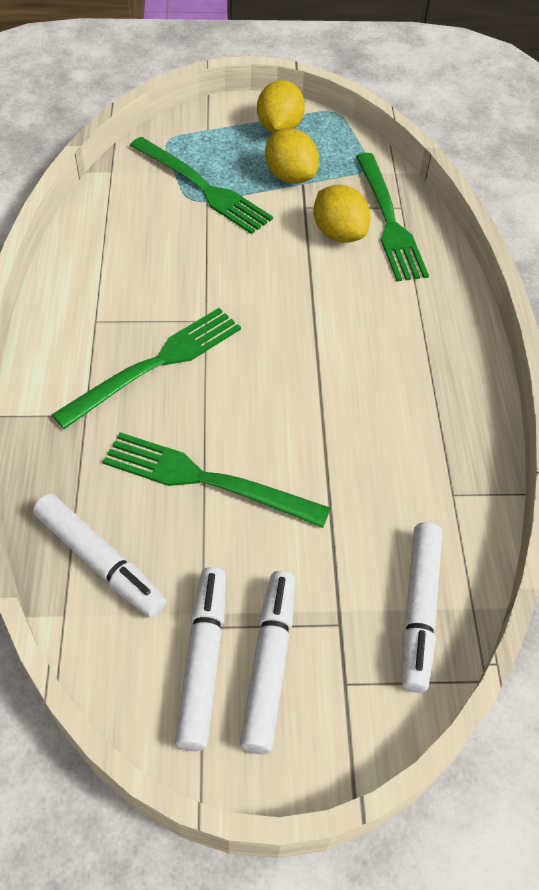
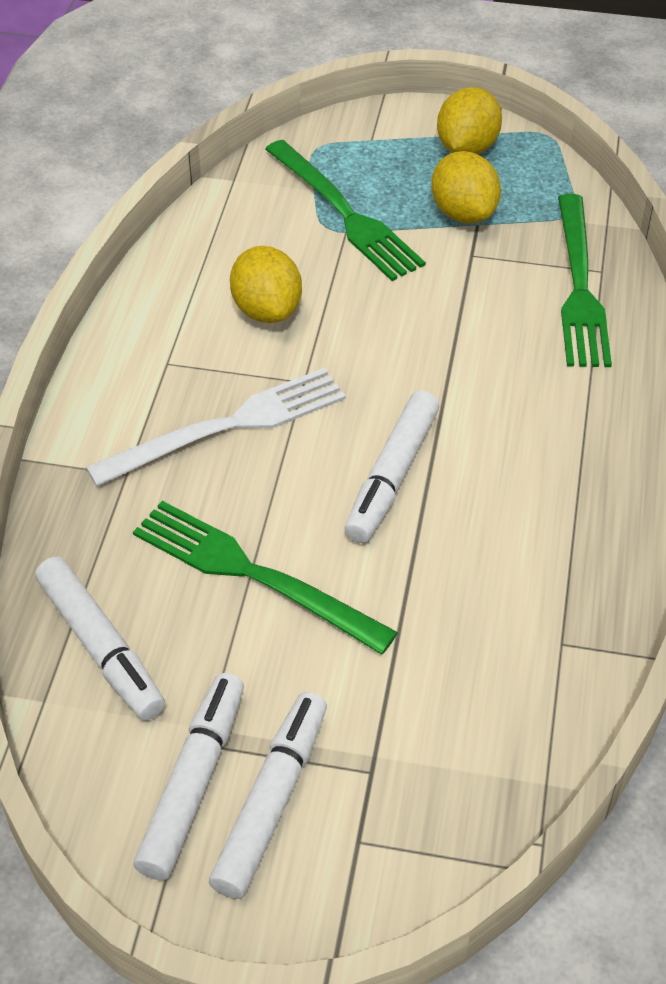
camera: 15 degrees right, 5 degrees down
green fork [52,308,241,429] -> white fork [86,368,346,487]
yellow lemon [314,185,370,243] -> yellow lemon moved to [230,246,302,323]
white marker [402,522,442,693] -> white marker moved to [344,390,439,543]

